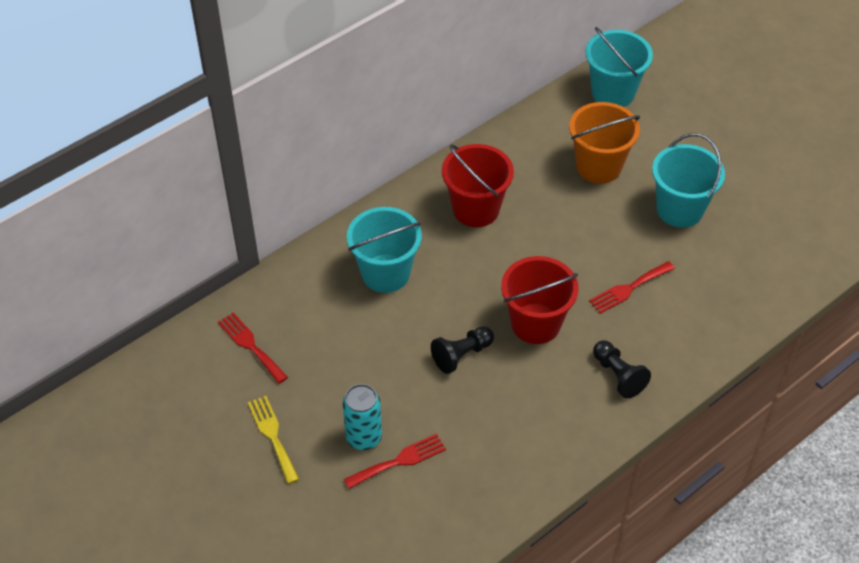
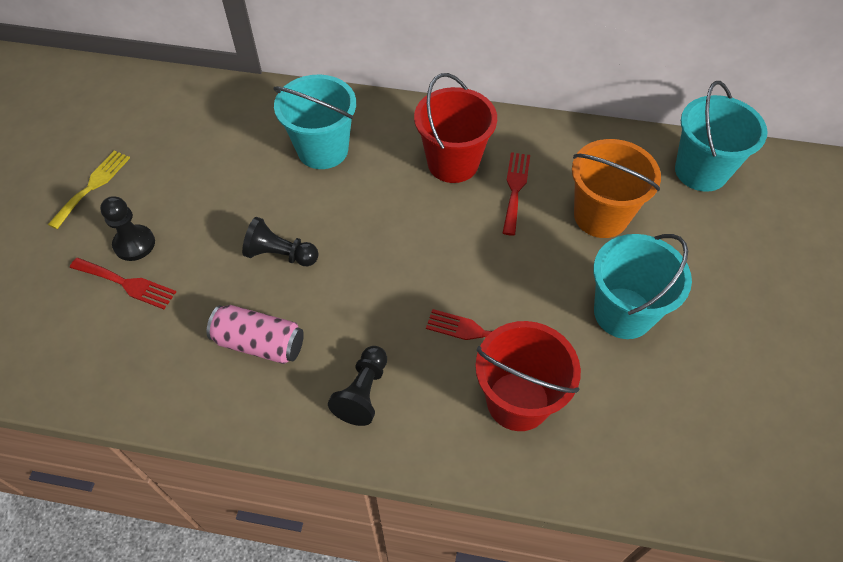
camera: 50 degrees right, 5 degrees up
red fork [218,312,288,384] -> red fork moved to [503,152,530,236]
turquoise can [343,384,382,450] -> black pawn [100,196,155,261]
red bucket [501,256,578,344] -> red bucket moved to [475,321,581,431]
none -> pink can [207,305,304,364]

